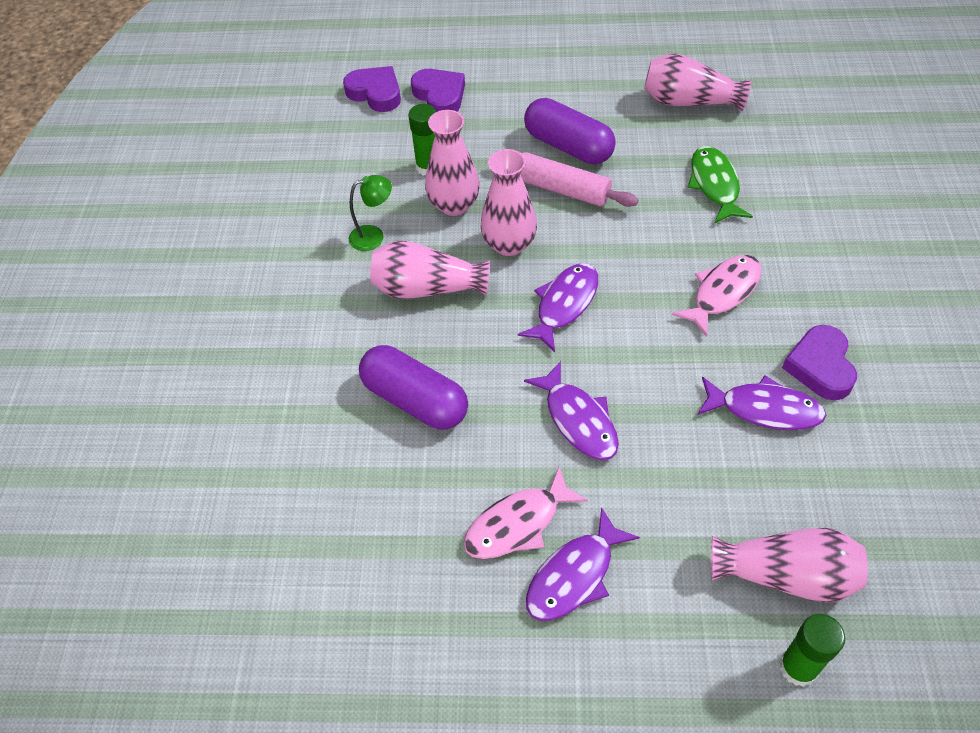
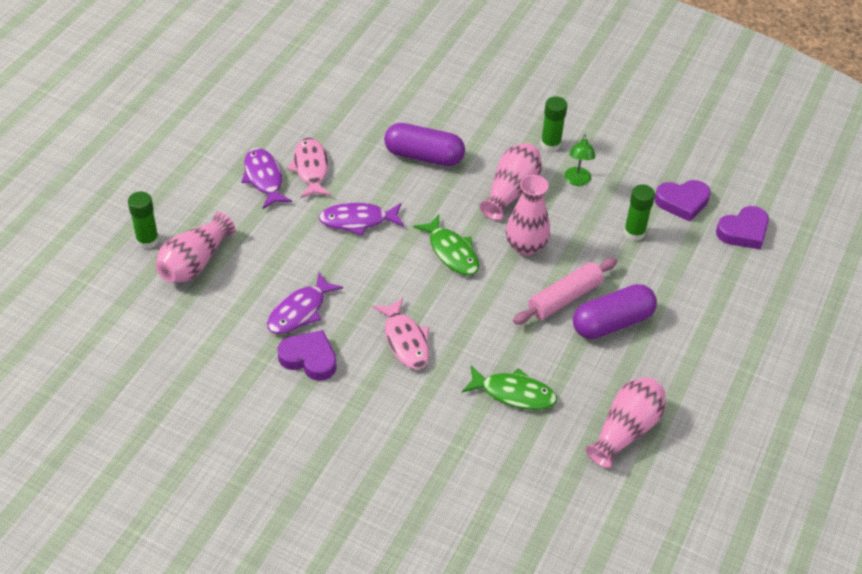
camera: 110 degrees right, 5 degrees down
purple capsule [359,345,468,430] -> purple capsule turned 45 degrees clockwise [384,123,465,166]
purple heart [411,69,465,112] -> purple heart moved to [655,180,711,222]
pink vase [425,110,480,216] -> none
purple fish [518,263,598,352] -> green fish [413,215,479,275]
none -> green glue stick [540,96,567,152]

